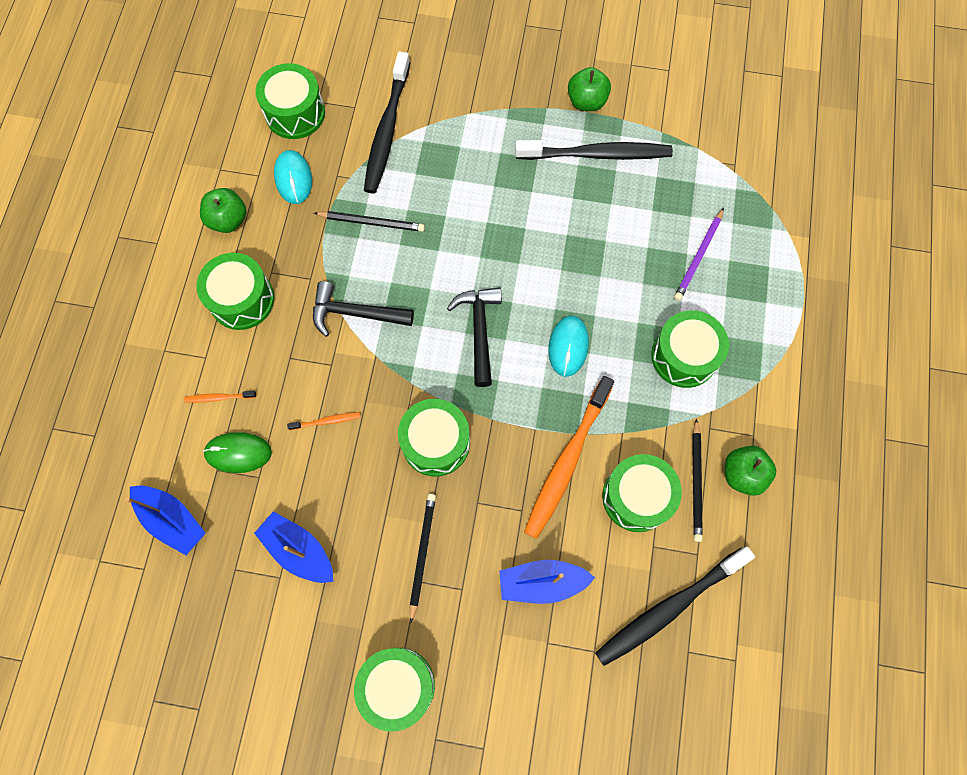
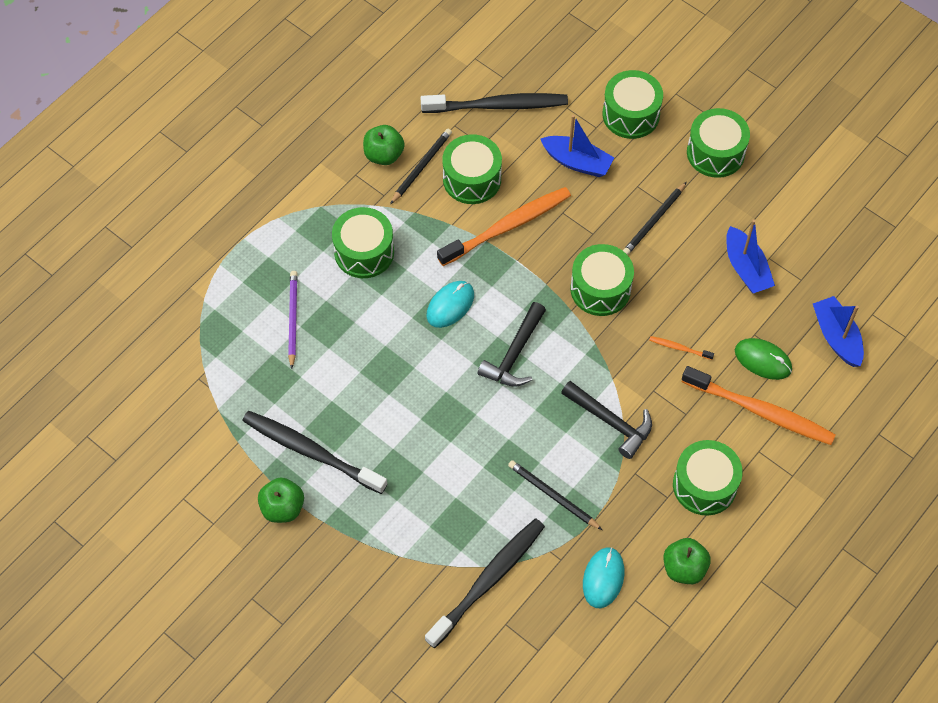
camera: 150 degrees left, 10 degrees down
orange toothbrush [184,391,256,403] -> orange toothbrush [682,366,836,445], size x2.41
green drum [256,63,325,139] -> green drum moved to [602,70,663,139]
purple pencil [674,208,724,301] -> purple pencil turned 60 degrees counterclockwise [288,271,298,369]

